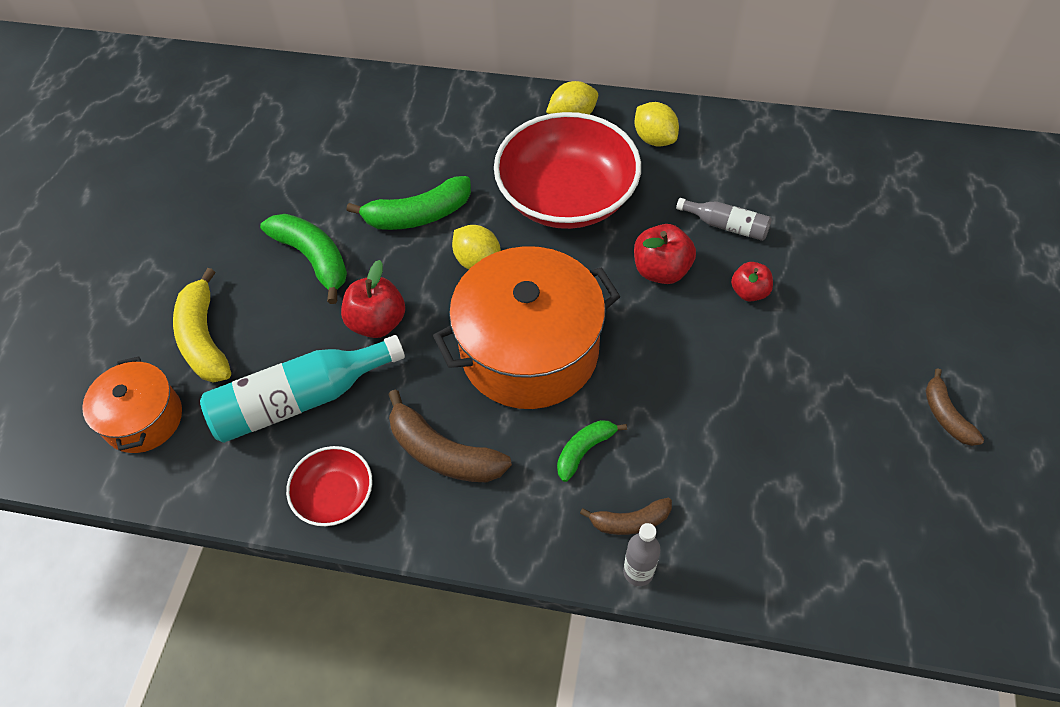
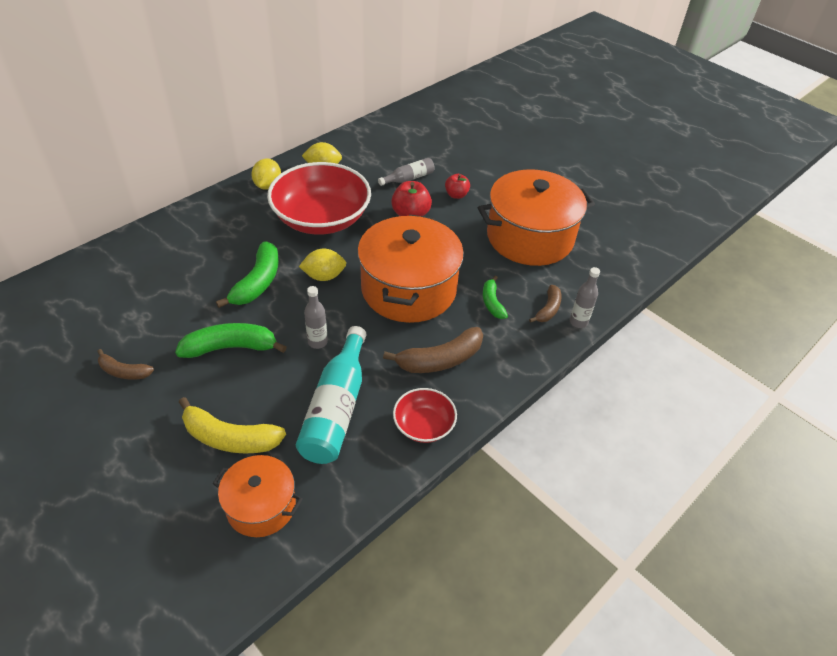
camera: 60 degrees left, 10 degrees down
red apple [341,260,405,338] -> grey bottle [304,286,328,349]
brown banana [926,368,984,446] -> brown banana moved to [97,349,154,380]
none -> orange pot [478,169,595,266]

